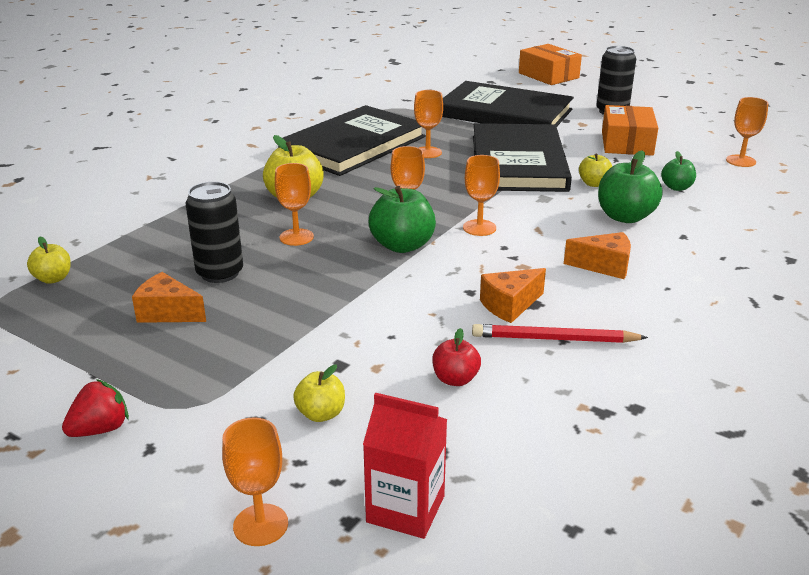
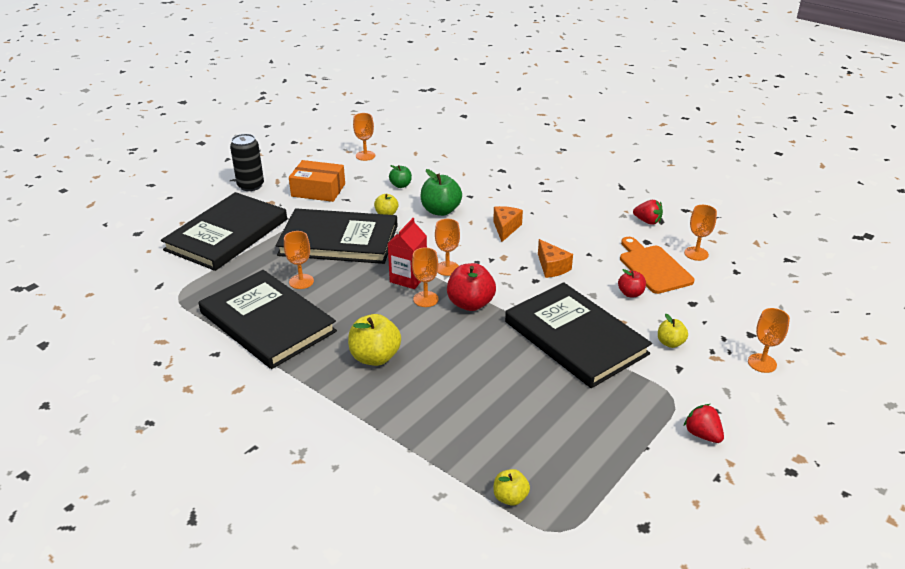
camera: 85 degrees left, 5 degrees up
orange cheese [132,272,206,323] -> none
black can [186,182,243,283] -> none
orange goblet [275,163,314,246] -> orange goblet moved to [684,205,717,261]
red carton [363,392,447,539] -> red carton moved to [387,218,427,289]
green apple [369,186,436,253] -> red apple [447,263,496,311]
red pencil [472,324,648,343] -> none
orange box [519,44,582,85] -> none
none -> black book [505,282,652,388]
none -> orange cutting board [620,237,694,294]
none -> red strawberry [633,200,663,225]

